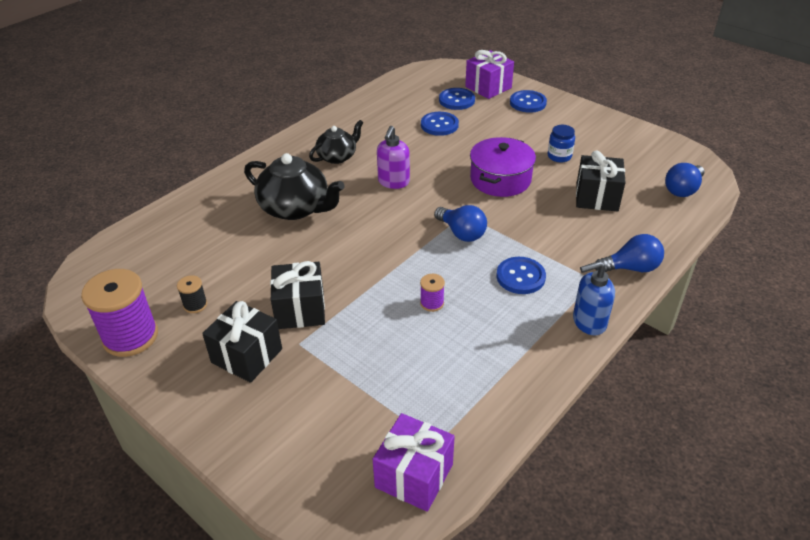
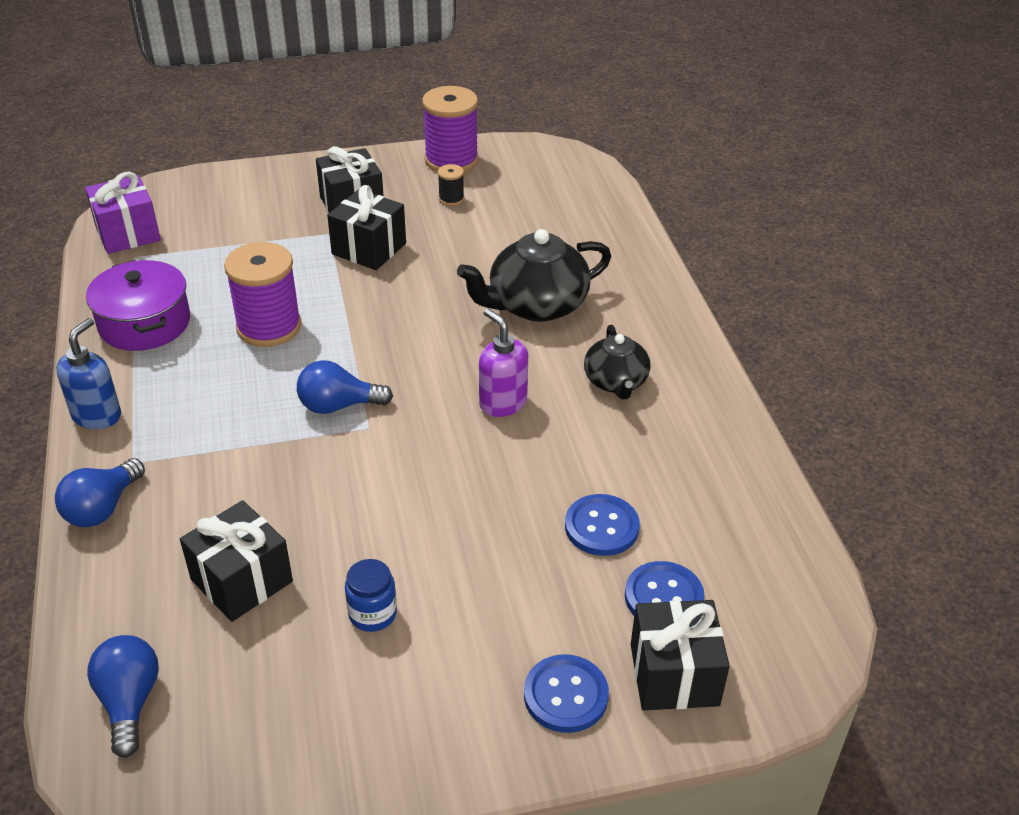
camera: 125 degrees right, 0 degrees up
purple spool [420,274,445,312] -> purple spool [224,242,302,347], size x2.19
purple gift [465,50,514,99] -> black gift [631,600,730,710]
purple pot [470,137,536,197] -> purple pot moved to [86,260,190,351]
blue button [496,257,546,294] -> none

